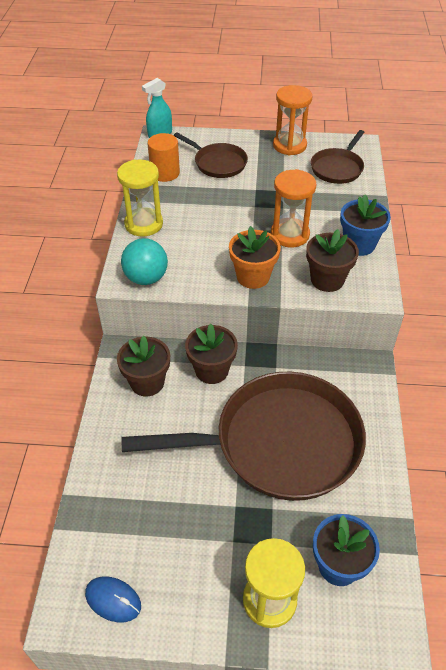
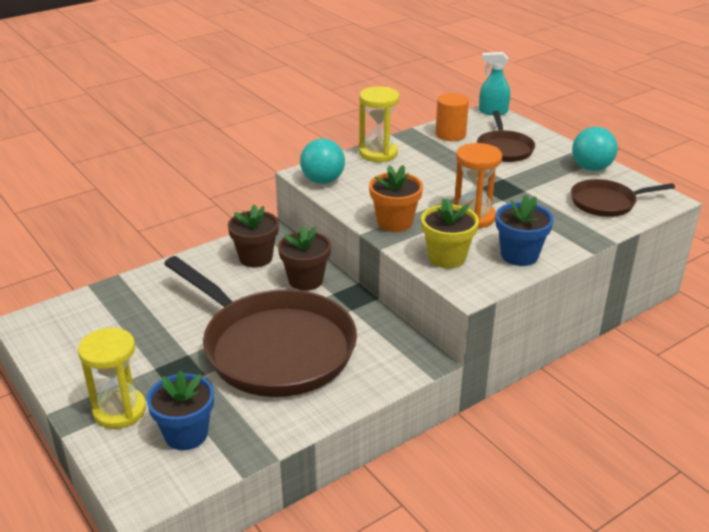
camera: 50 degrees right, 15 degrees down
blue mouse [85,577,141,622] -> none
orange hourglass [273,85,312,155] -> turquoise ball [572,127,618,171]
brown flower pot [306,229,359,292] -> yellow flower pot [421,198,479,269]

